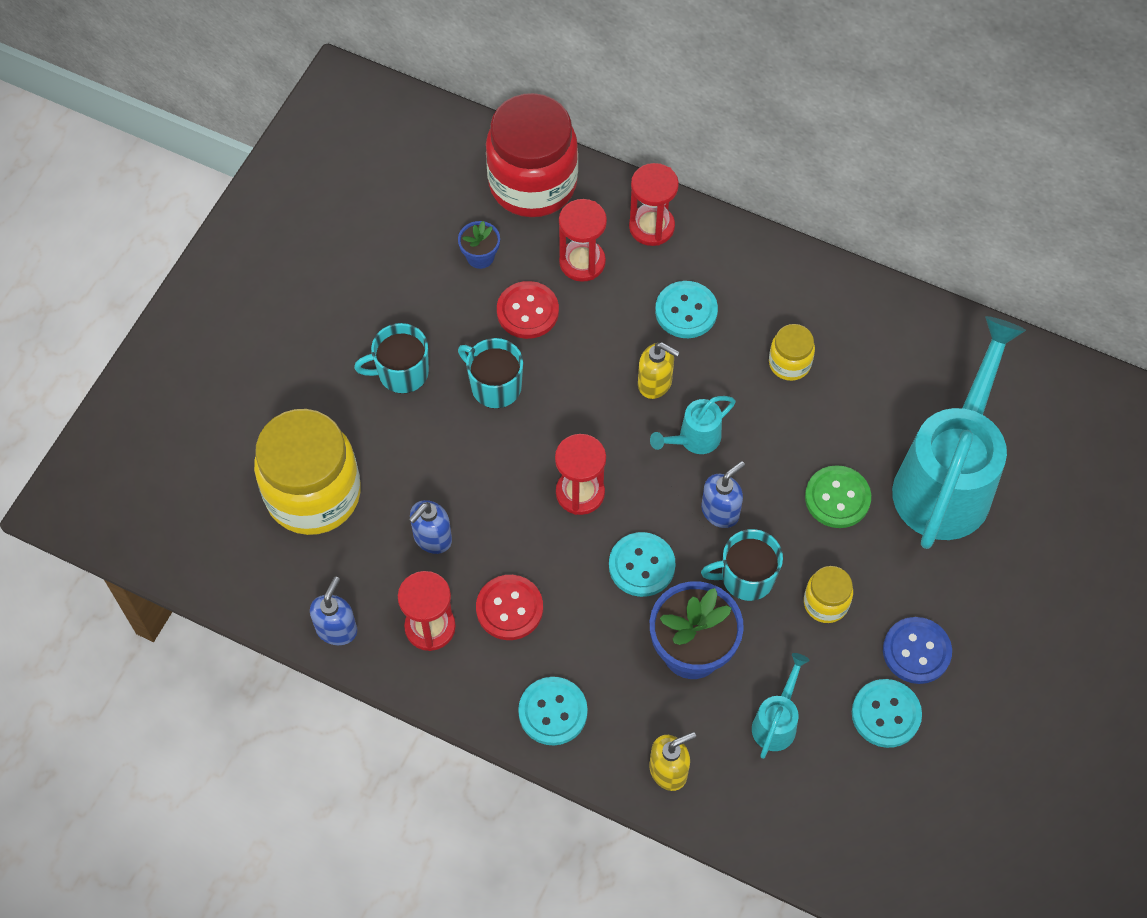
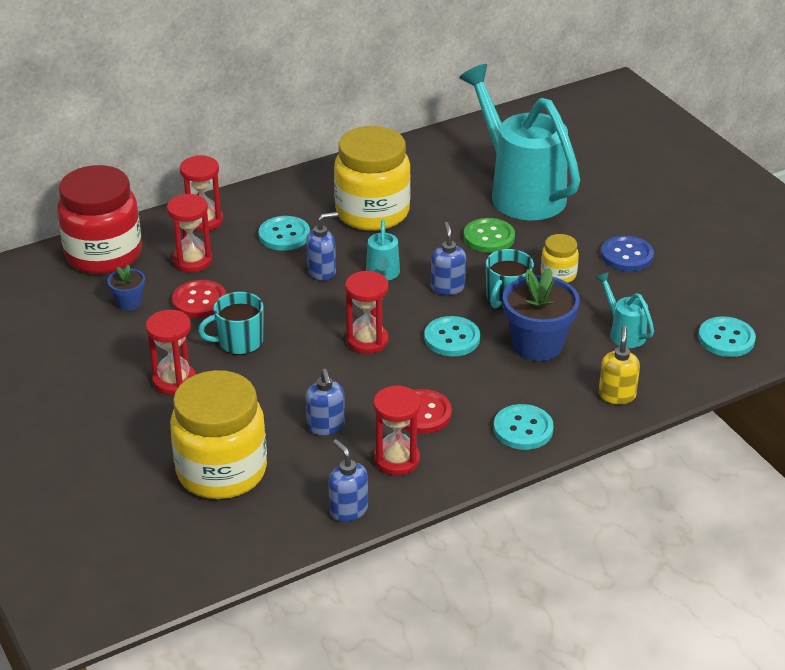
camera: 55 degrees left, 25 degrees down
turquoise mug [354,323,429,394] -> red hourglass [146,310,196,395]
yellow soap dispenser [638,342,680,399] -> blue soap dispenser [306,212,338,280]
yellow jar [769,324,815,381] -> yellow jar [334,126,411,231], size x2.17
turquoise button [852,679,922,748] -> turquoise button moved to [698,316,756,357]

